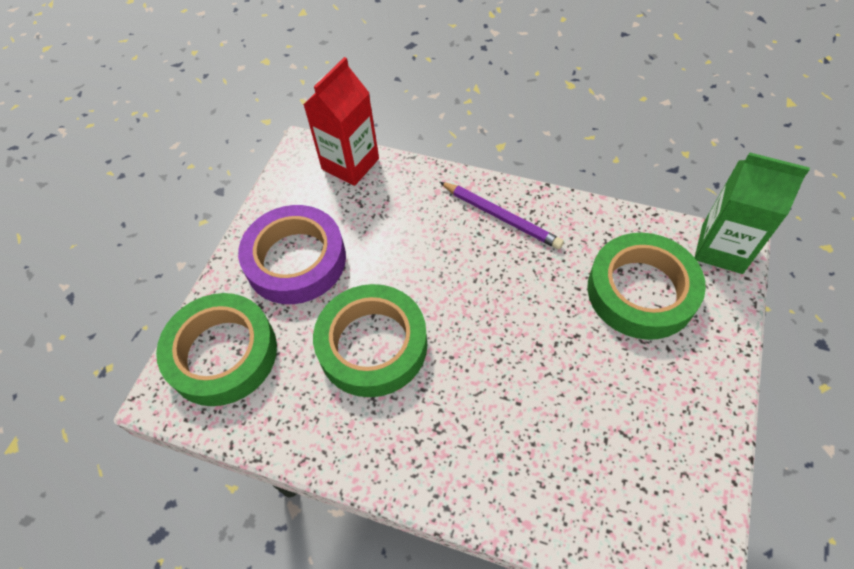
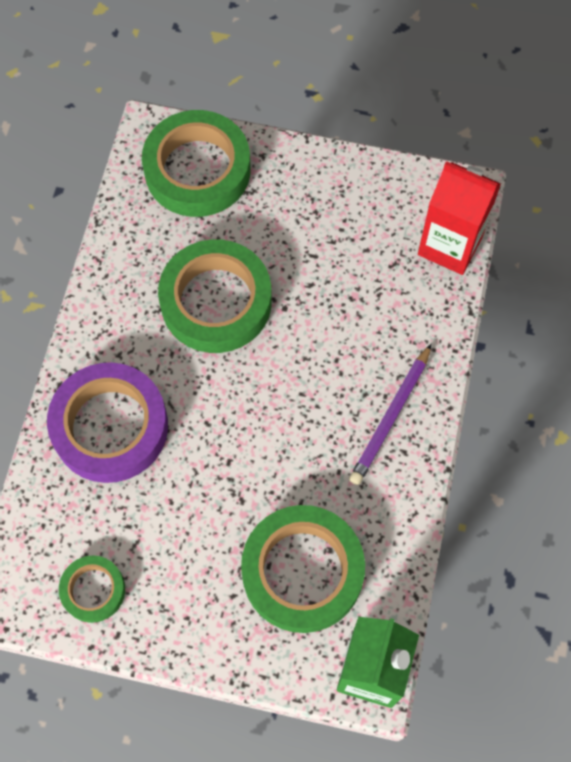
camera: 80 degrees right, 10 degrees up
purple tape [238,205,346,304] -> purple tape moved to [47,363,168,483]
none -> green tape [59,556,125,623]

